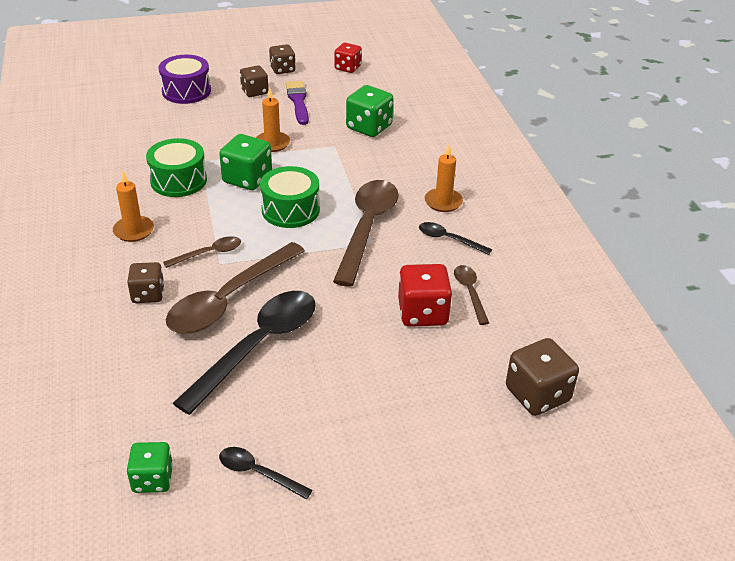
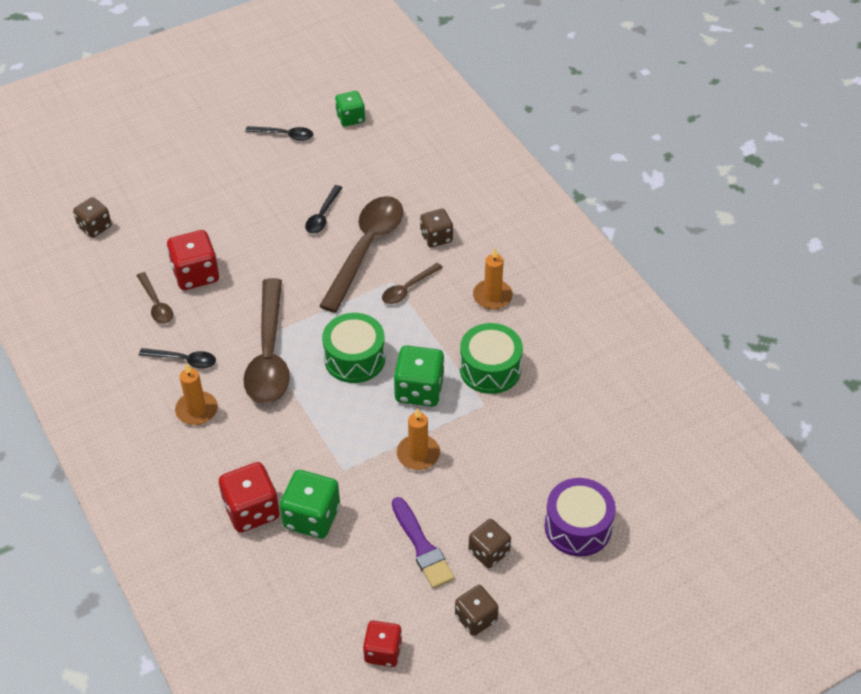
camera: 165 degrees right, 10 degrees up
black spoon [173,291,316,415] -> black spoon [305,185,343,233], size x0.48
brown dice [506,338,579,416] -> brown dice [73,197,112,238], size x0.66
none -> red dice [219,462,280,533]

